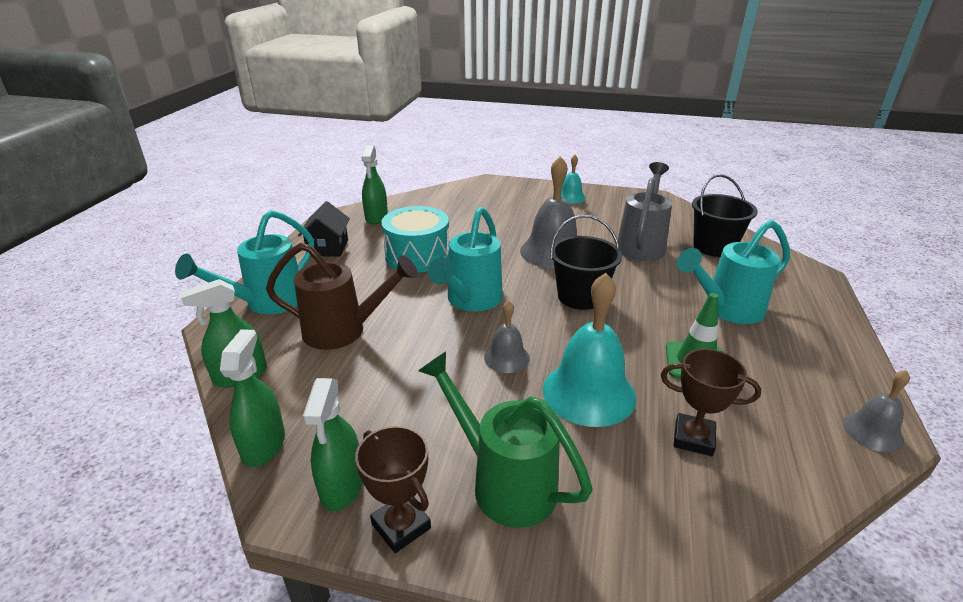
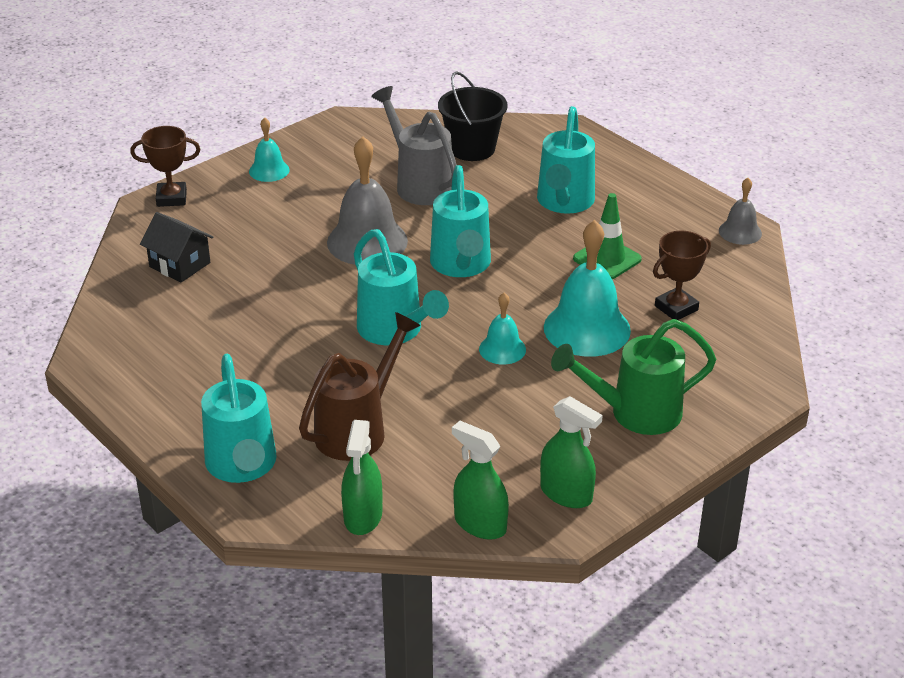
camera: 55 degrees left, 5 degrees up
black house [298,201,350,257] -> black house moved to [140,212,213,283]
brown trophy [355,426,431,553] -> brown trophy moved to [130,126,200,207]
green spray bottle [361,145,388,224] -> none
turquoise drum [381,206,449,273] -> none
grey bell [484,300,530,373] -> turquoise bell [479,293,526,365]
black bucket [550,215,622,310] -> turquoise watering can [430,165,491,277]

